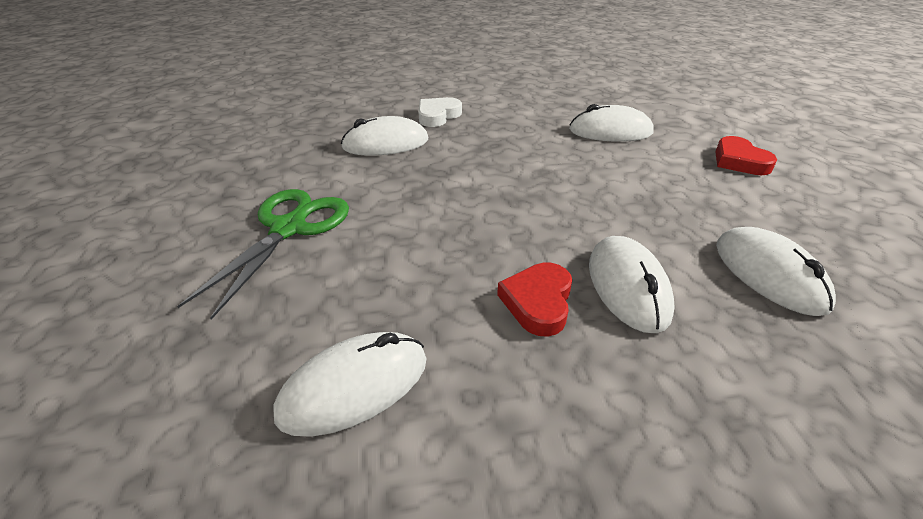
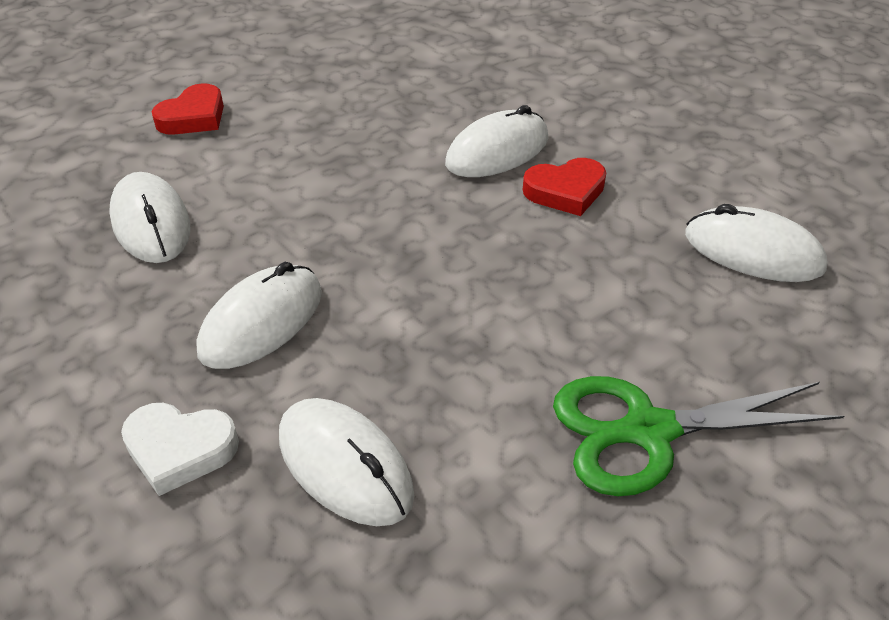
camera: 120 degrees left, 5 degrees up
white mouse [716,227,836,316] -> white mouse moved to [197,262,322,369]

